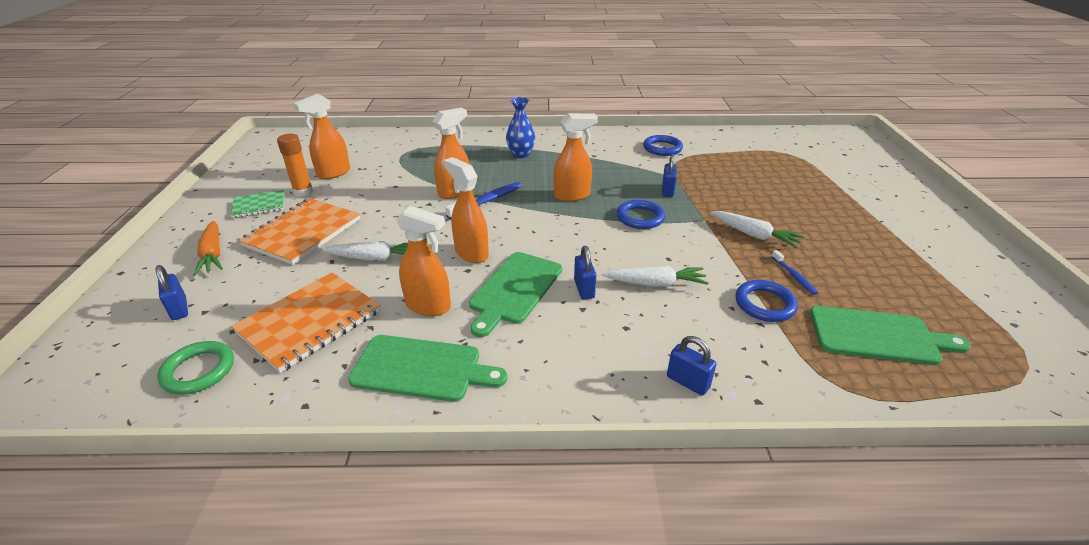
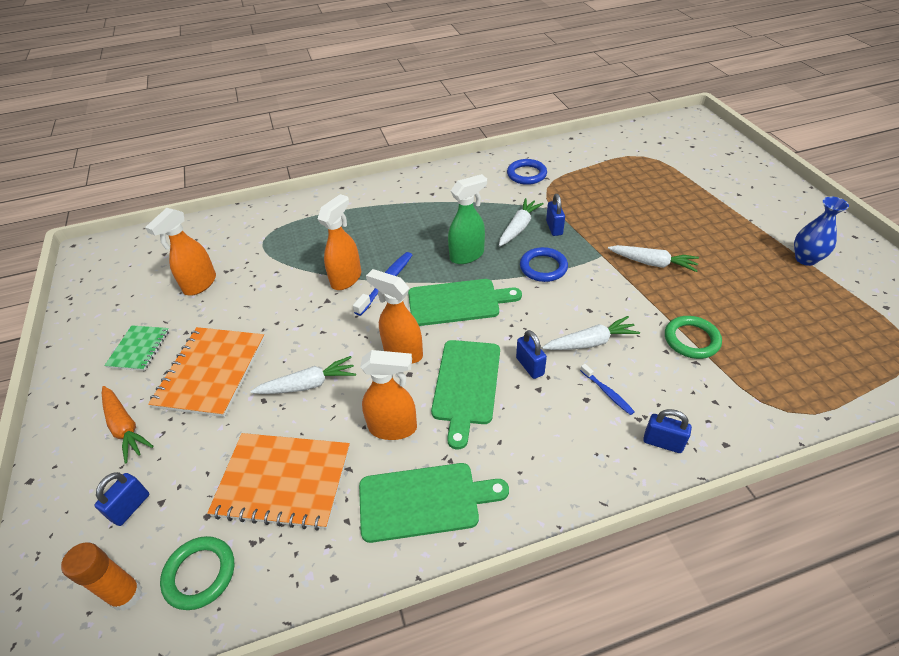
camera: 15 degrees left, 10 degrees up
blue padlock [156,265,188,320] -> blue padlock turned 75 degrees clockwise [94,472,149,526]
green notebook [231,190,284,218] -> green notebook turned 45 degrees counterclockwise [104,325,169,371]
orange notebook [231,273,381,373] -> orange notebook turned 75 degrees clockwise [207,433,350,531]
orange glue stick [277,134,313,196] -> orange glue stick moved to [61,542,142,611]
blue vase [506,97,535,158] -> blue vase moved to [794,197,849,266]
orange spray bottle [554,113,598,202] -> green spray bottle [448,174,487,264]
blue ring [735,280,798,322] -> green ring [665,316,722,359]
blue toothbrush [771,250,818,295] -> blue toothbrush moved to [580,364,635,415]
green cutting board [810,306,971,365] -> green cutting board moved to [408,279,522,326]
none -> white carrot [499,198,544,246]

